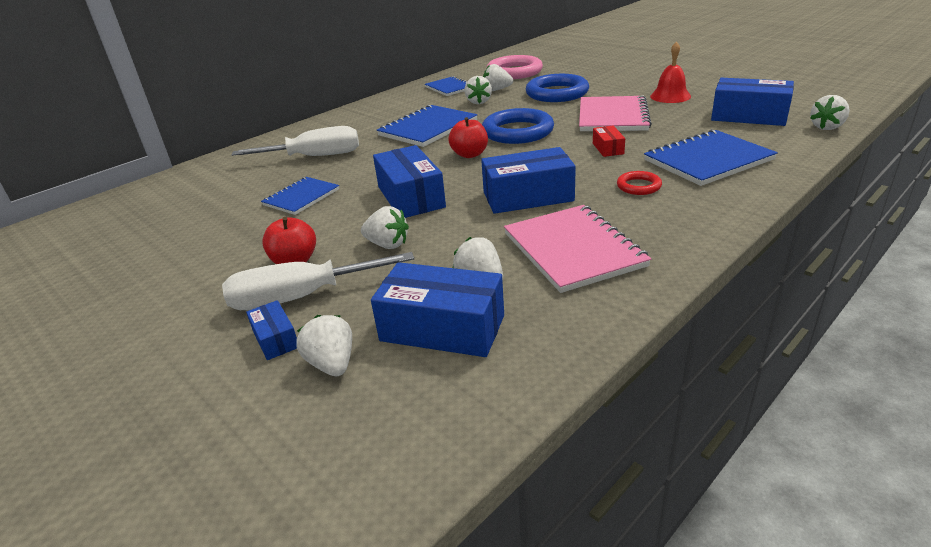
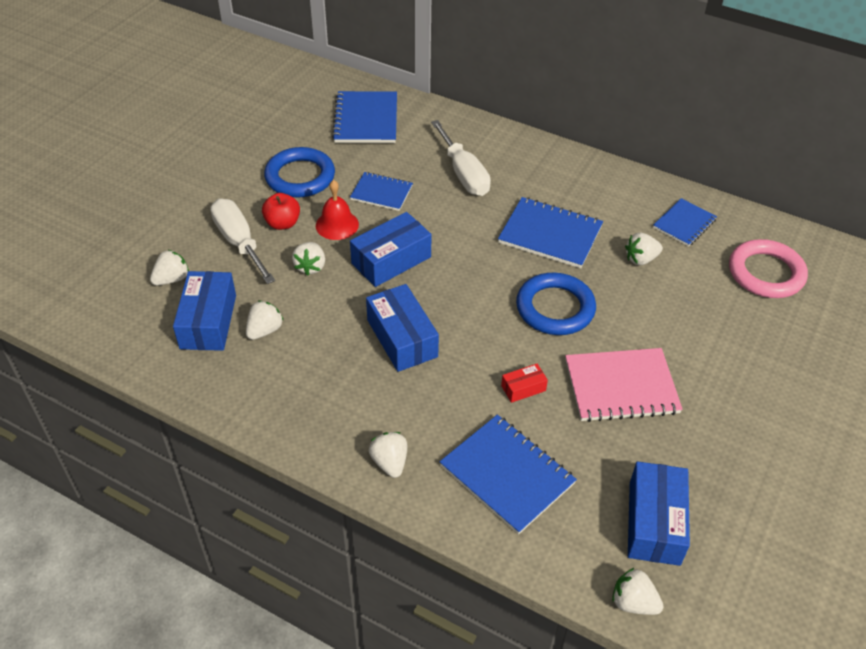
camera: 70 degrees right, 15 degrees up
blue box [246,300,297,360] -> none
red apple [448,117,488,158] -> none
white strawberry [483,64,513,91] -> white strawberry moved to [369,432,407,478]
pink notebook [504,205,651,293] -> none
blue ring [526,74,589,102] -> blue ring moved to [264,147,335,198]
red ring [617,171,662,195] -> none
red bell [650,42,691,103] -> red bell moved to [316,180,359,240]
none -> blue notebook [332,91,397,143]

